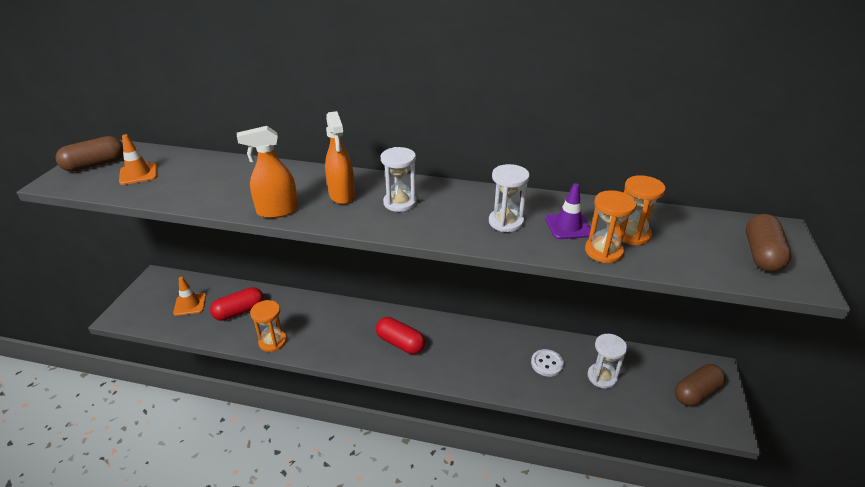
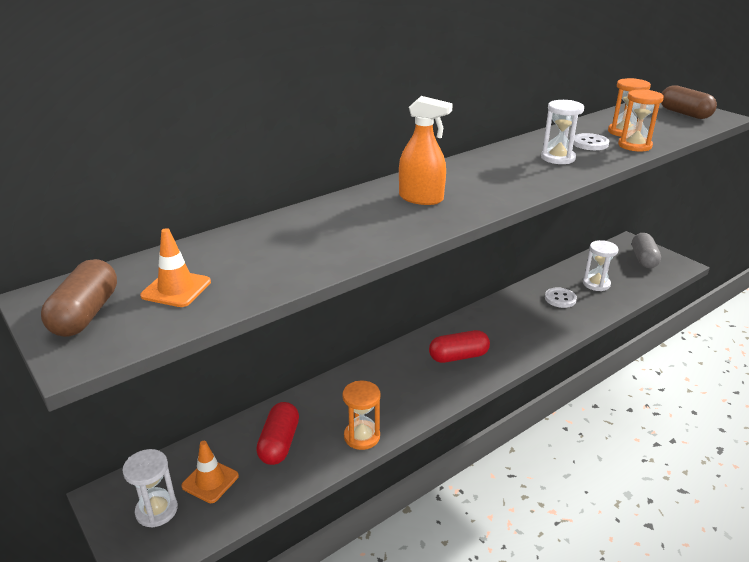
camera: 50 degrees left, 5 degrees down
orange spray bottle [237,126,298,218] -> none
white hourglass [381,147,417,212] -> white hourglass moved to [123,449,178,528]
purple traffic cone [545,183,591,239] -> white button [573,133,609,150]
brown capsule [675,364,726,406] -> grey capsule [632,233,661,268]

